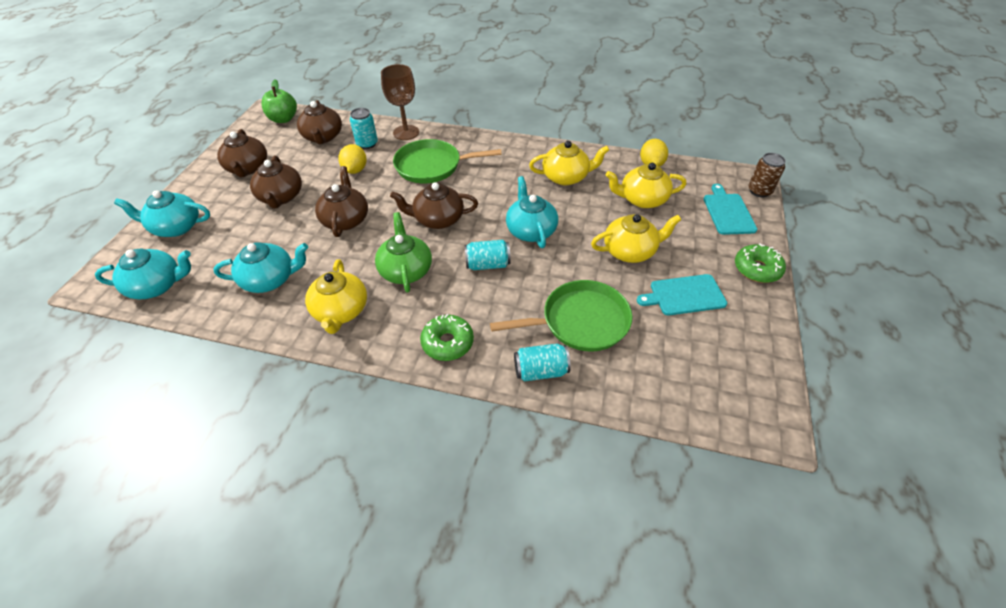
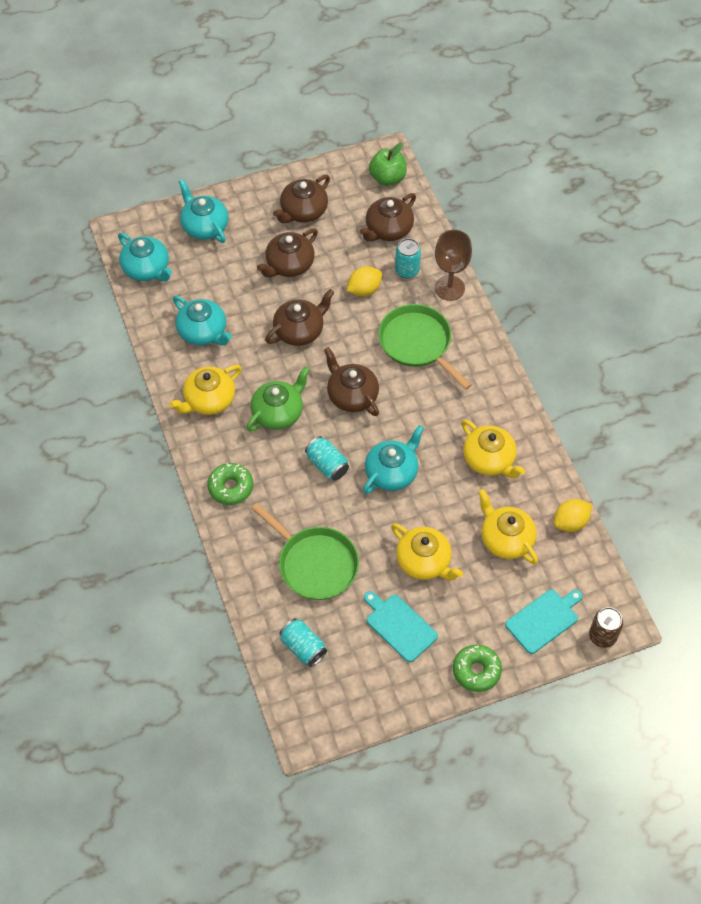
camera: 55 degrees right, 10 degrees up
turquoise can [514,344,571,382] -> turquoise can moved to [279,619,327,667]

